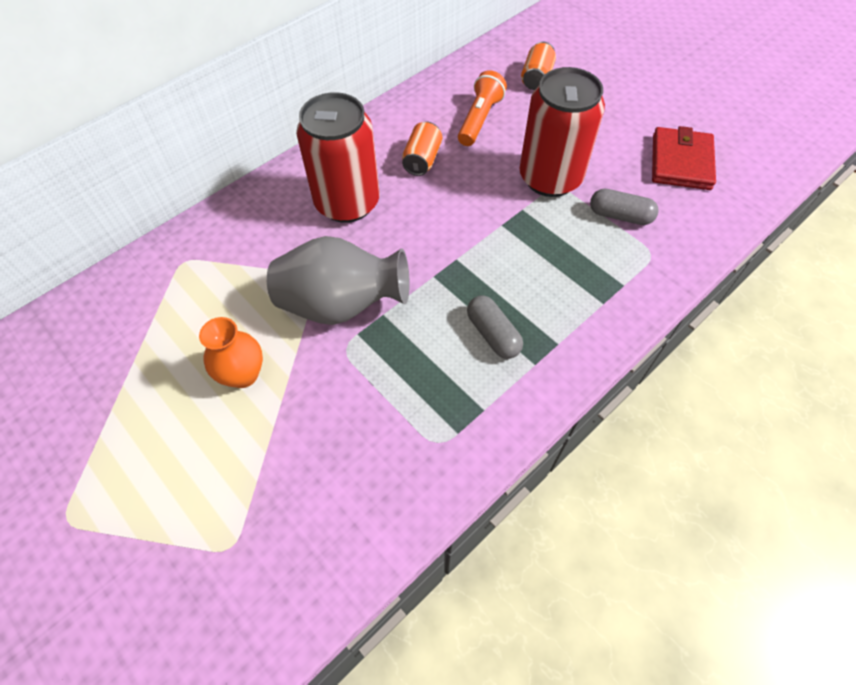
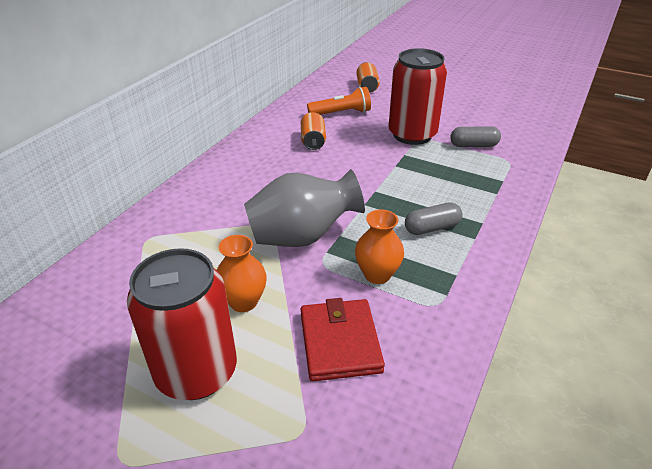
camera: 20 degrees left, 20 degrees down
red can [296,92,379,223] -> red can moved to [127,248,237,400]
orange flashlight [458,70,507,146] -> orange flashlight turned 75 degrees clockwise [307,87,371,115]
grey capsule [467,296,523,359] -> grey capsule turned 60 degrees counterclockwise [405,202,463,235]
red wallet [652,126,716,190] -> red wallet moved to [301,298,385,381]
none -> orange vase [355,210,404,284]

